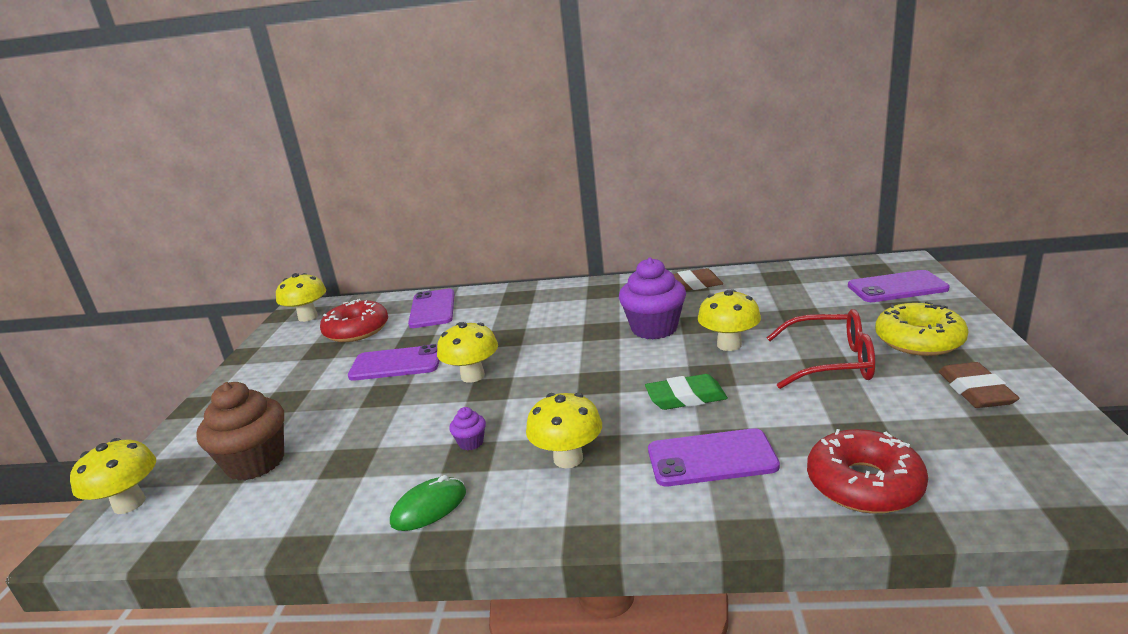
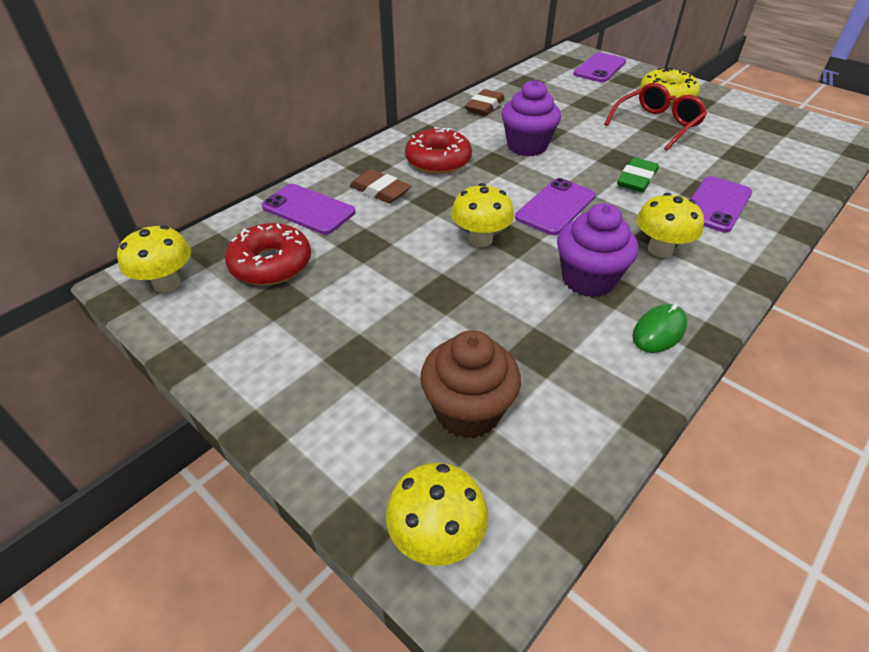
camera: 55 degrees left, 20 degrees up
purple phone [348,344,440,381] -> purple phone moved to [515,178,596,235]
green mouse [390,475,466,531] -> green mouse turned 45 degrees clockwise [632,303,687,353]
purple cupcake [449,407,486,450] -> purple cupcake [557,203,638,297], size x2.27
yellow mushroom [698,289,761,351] -> none
red donut [807,429,928,514] -> red donut moved to [405,127,472,174]
brown eraser [939,362,1020,408] -> brown eraser moved to [349,169,411,203]

